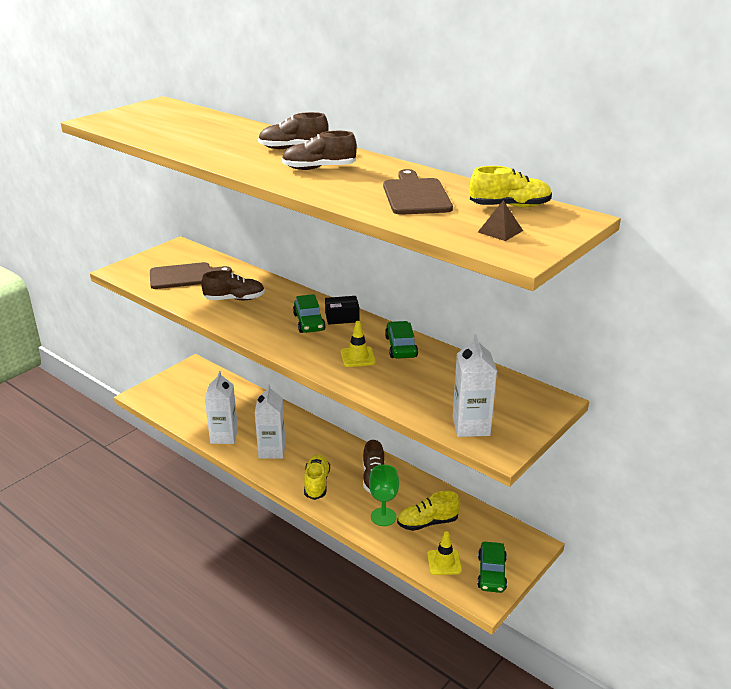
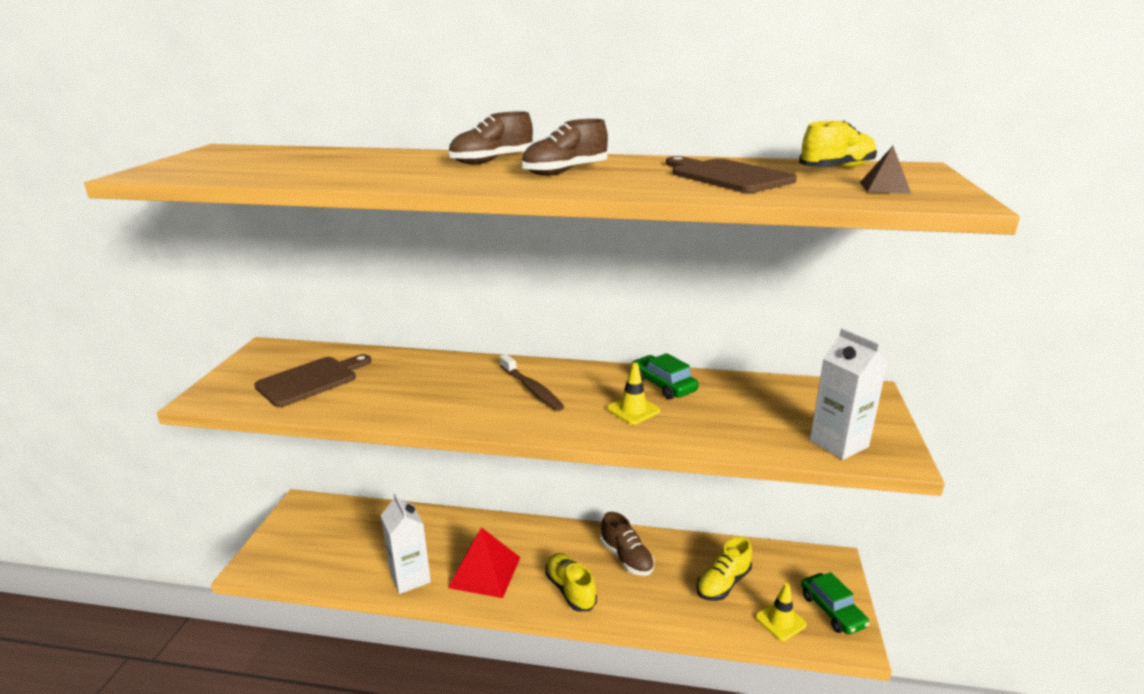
camera: 30 degrees left, 5 degrees down
brown shoe [201,271,265,300] -> none
white carton [255,384,286,459] -> red pyramid [448,527,521,598]
green car [293,294,326,333] -> brown toothbrush [500,354,565,411]
black box [325,296,360,325] -> none
green goblet [369,465,399,526] -> none

